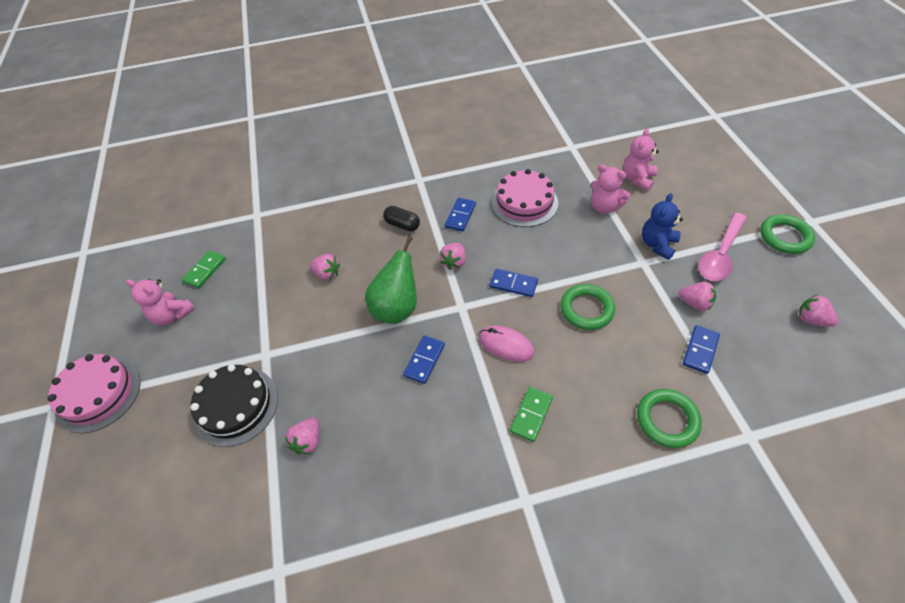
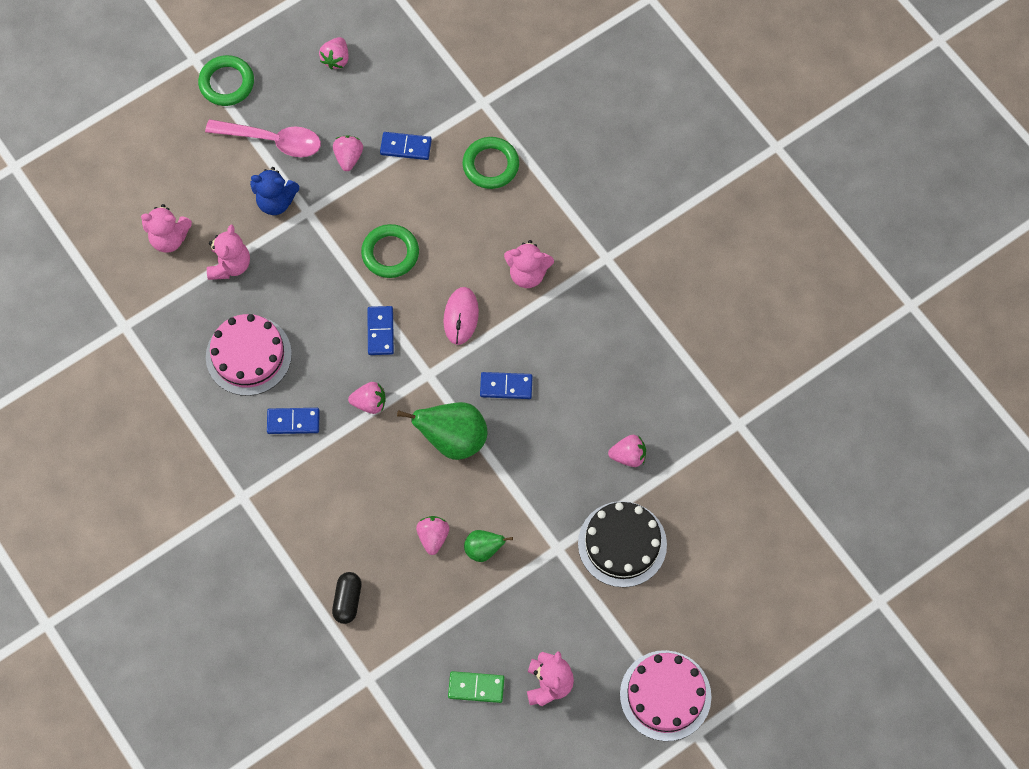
camera: 115 degrees left, 15 degrees up
black capsule [383,206,420,231] -> black capsule moved to [332,572,361,624]
green domino [510,387,553,442] -> pink teddy bear [504,240,554,288]
none -> green pear [464,530,513,562]

